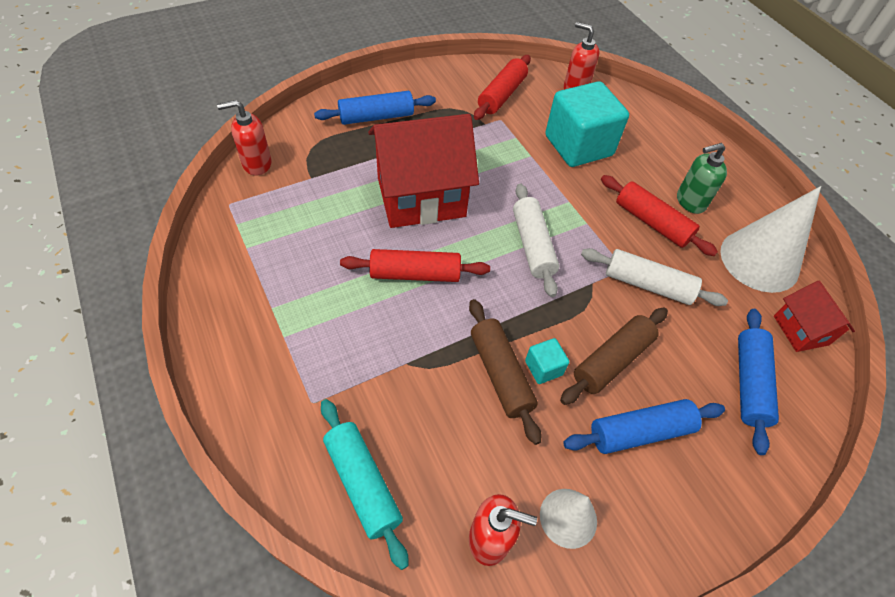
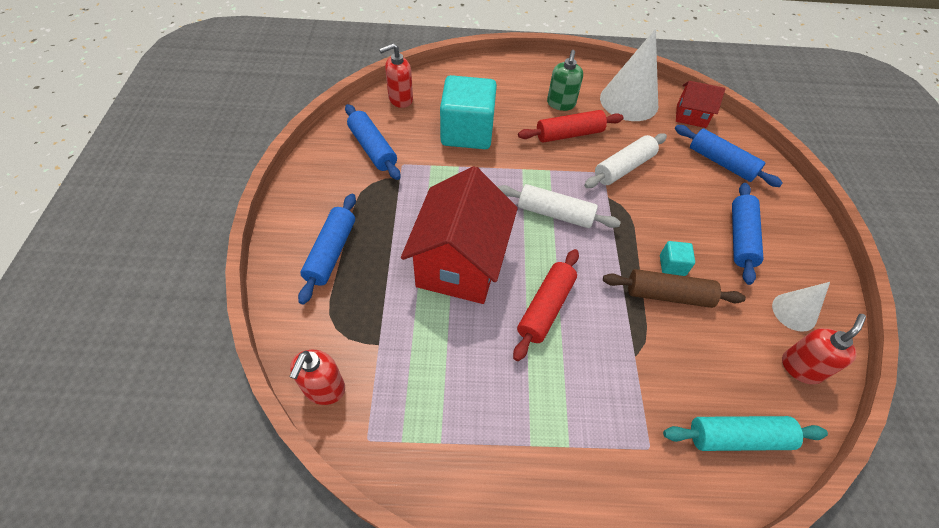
camera: 60 degrees left, 0 degrees up
red rolling pin [474,55,531,120] -> blue rolling pin [345,104,401,180]
brown rolling pin [560,308,668,405] -> none

